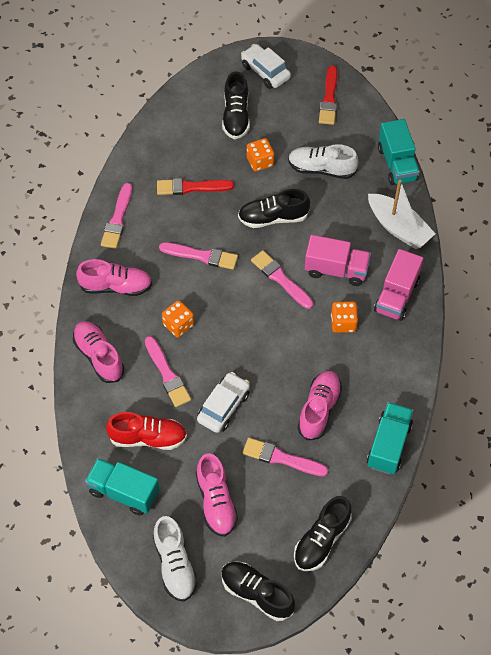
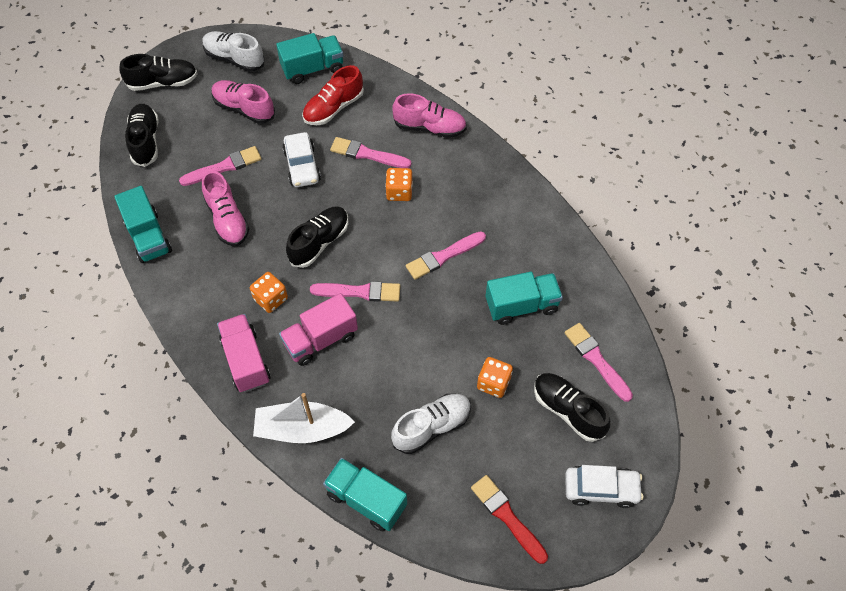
camera: 135 degrees right, 0 degrees up
pink shoe [76,259,152,296] -> none
pink brush [101,183,132,249] -> pink brush moved to [564,323,633,402]
red brush [157,178,234,195] -> turquoise truck [485,272,563,325]
black shoe [238,189,310,228] -> black shoe moved to [286,206,348,268]

